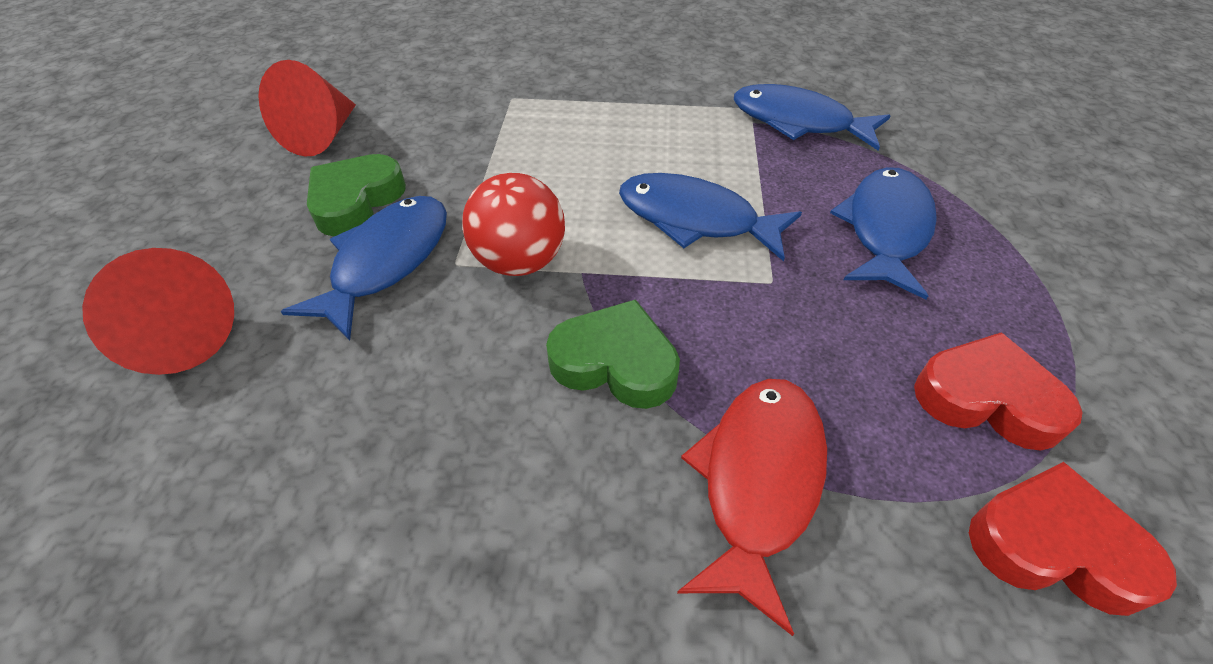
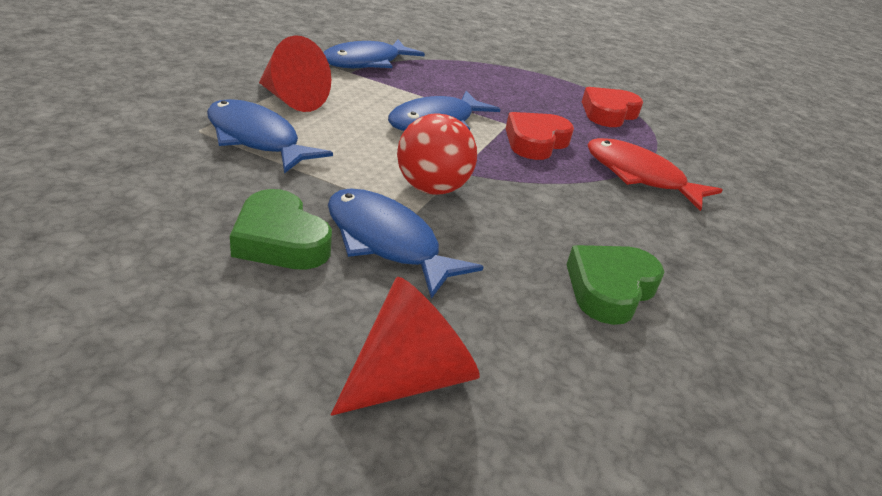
camera: 75 degrees left, 15 degrees down
red cone [258,60,356,157] -> red cone moved to [259,35,331,112]
green heart [546,299,680,409] -> green heart moved to [566,245,665,325]
blue fish [830,167,937,300] -> blue fish moved to [207,99,333,173]
red heart [969,462,1177,616] -> red heart moved to [505,112,574,160]

